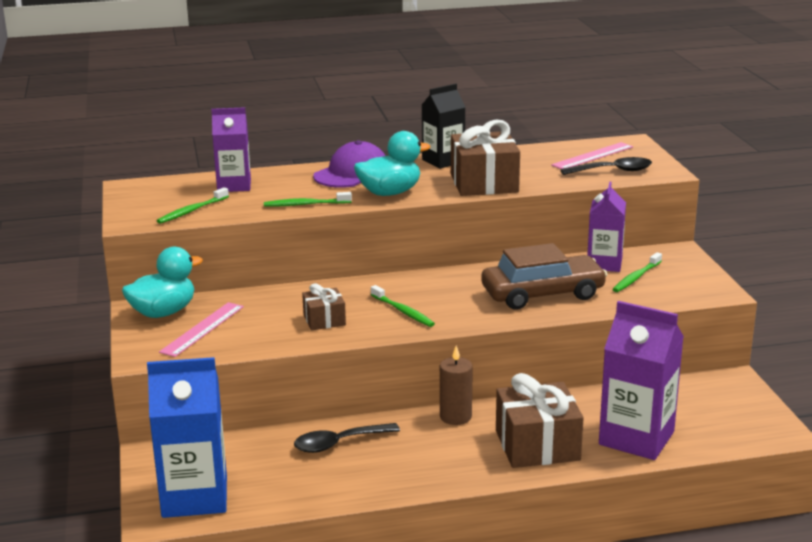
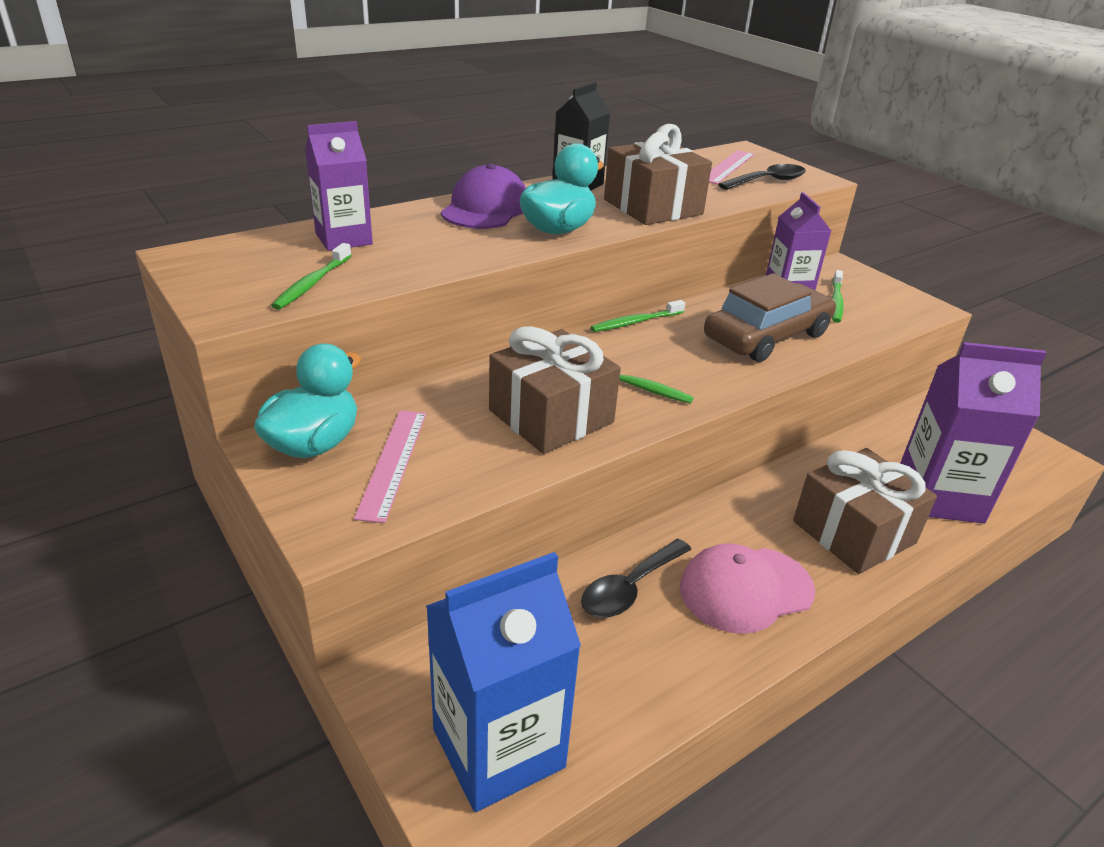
camera: 25 degrees left, 10 degrees up
green toothbrush [264,192,352,207] -> green toothbrush moved to [591,300,685,332]
brown gift [302,283,346,330] -> brown gift [489,326,621,454], size x1.85
brown candle [440,346,473,425] -> none
none -> pink cap [680,543,815,634]

